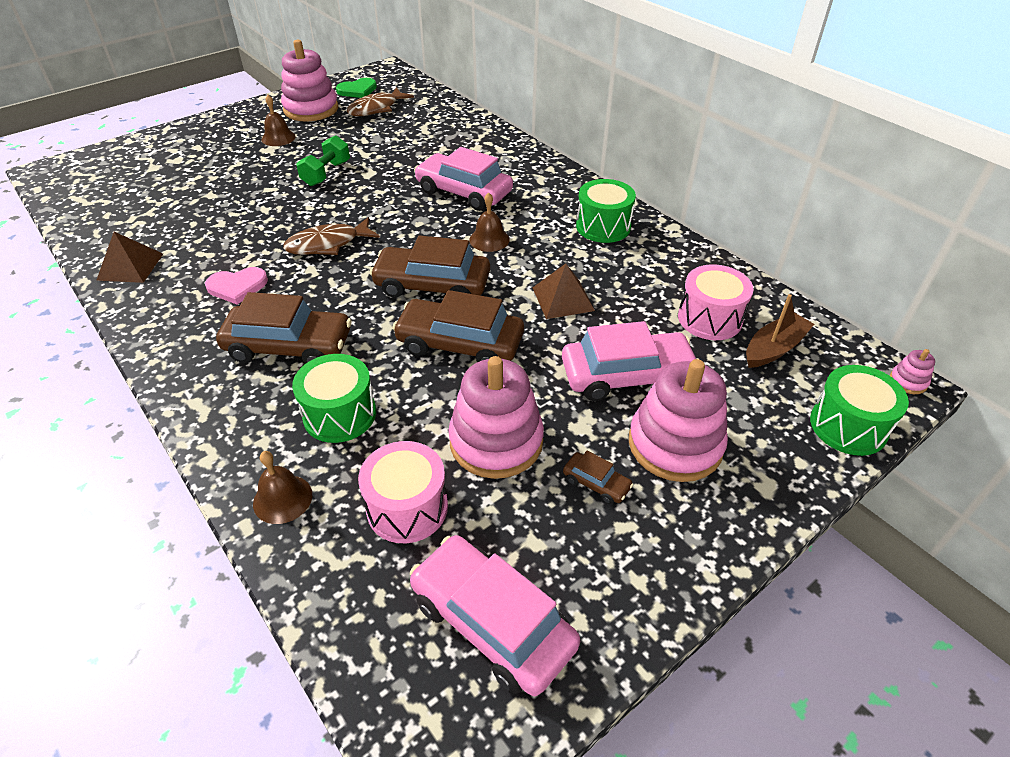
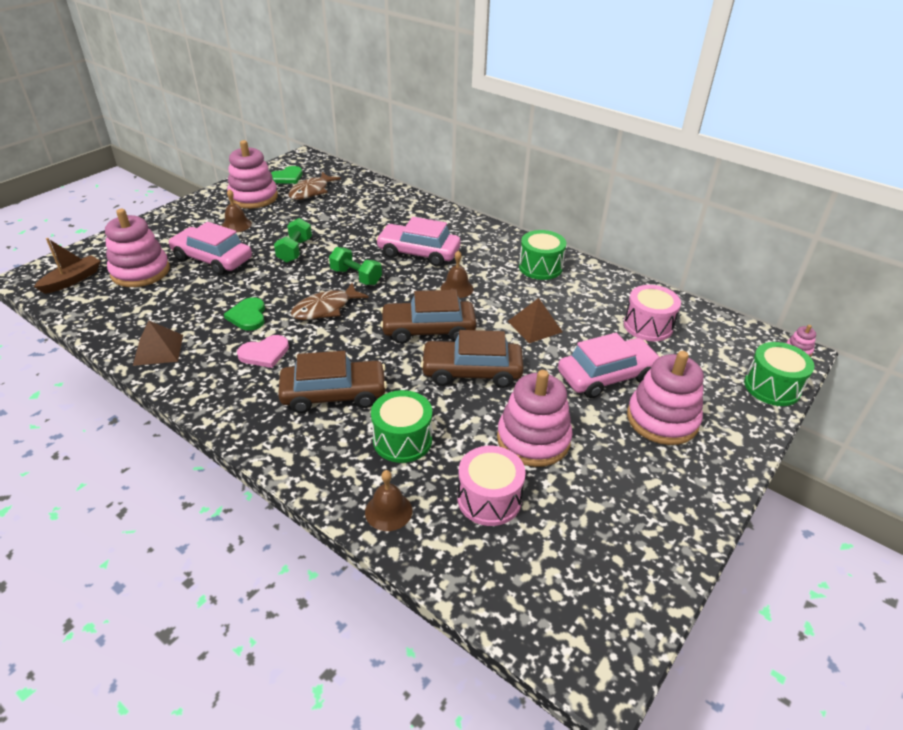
camera: 15 degrees left, 5 degrees down
pink car [410,535,580,696] -> pink car moved to [169,222,252,275]
brown car [563,451,633,504] -> none
brown boat [746,294,814,368] -> brown boat moved to [34,238,101,294]
none -> pink stacking toy [105,209,170,287]
none -> green heart [224,297,265,331]
none -> green dumbbell [329,247,382,285]

